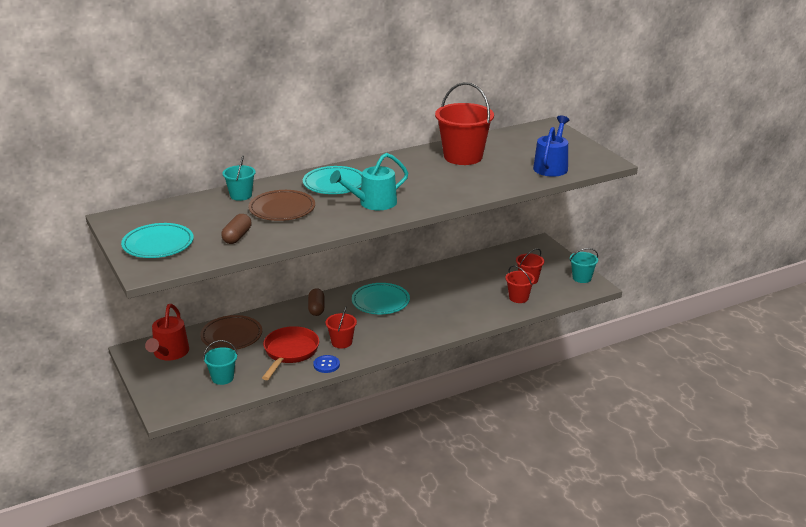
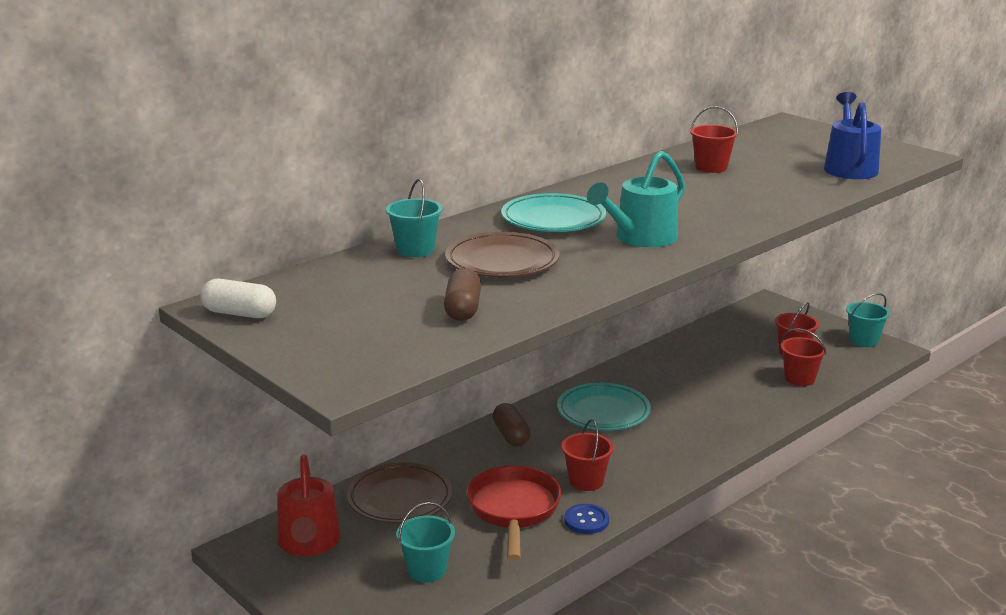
camera: 15 degrees left, 5 degrees down
turquoise plate [121,223,194,258] -> none
red bucket [435,82,494,165] -> red bucket [690,106,738,173], size x0.52
none -> white capsule [201,279,276,318]

